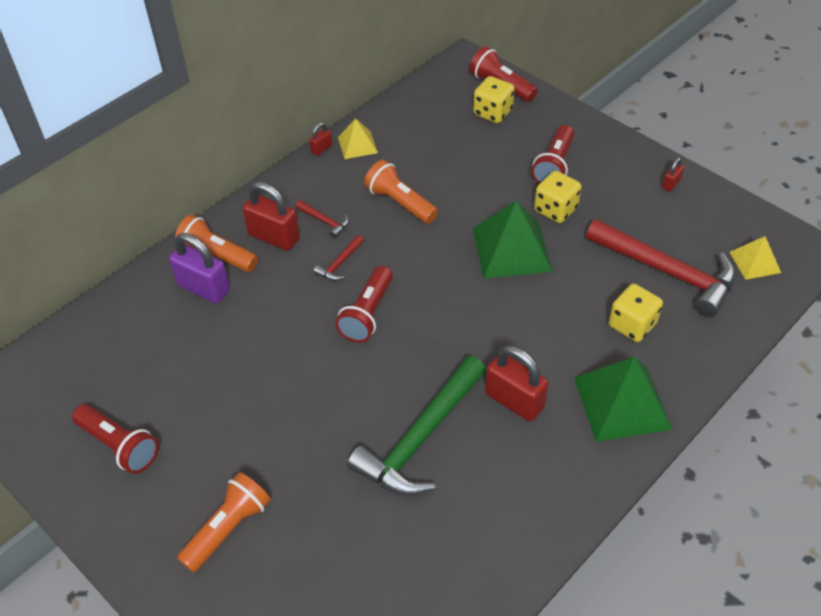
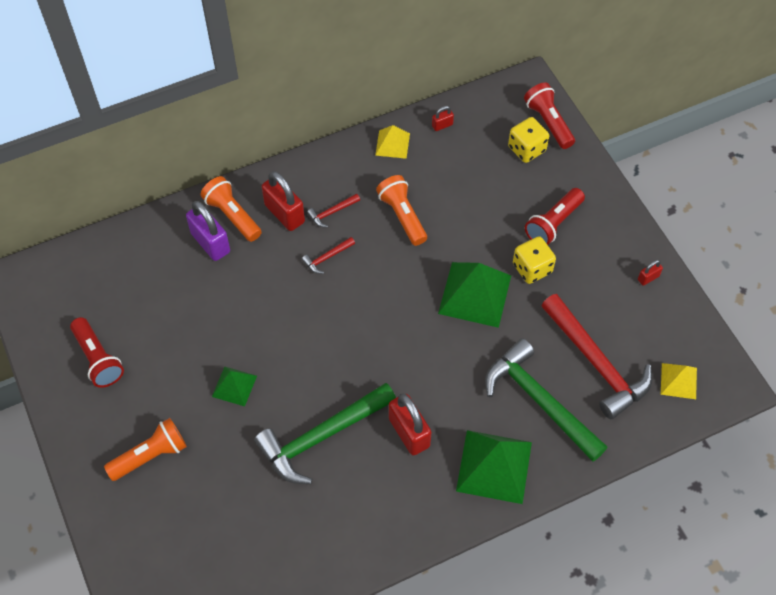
camera: 20 degrees right, 10 degrees up
red hammer [296,200,349,238] -> red hammer turned 90 degrees clockwise [307,193,360,228]
red padlock [309,123,332,156] -> red padlock moved to [432,106,454,131]
red flashlight [335,266,393,343] -> none
yellow dice [609,284,663,342] -> green hammer [485,338,608,462]
none -> green pyramid [212,367,257,406]

